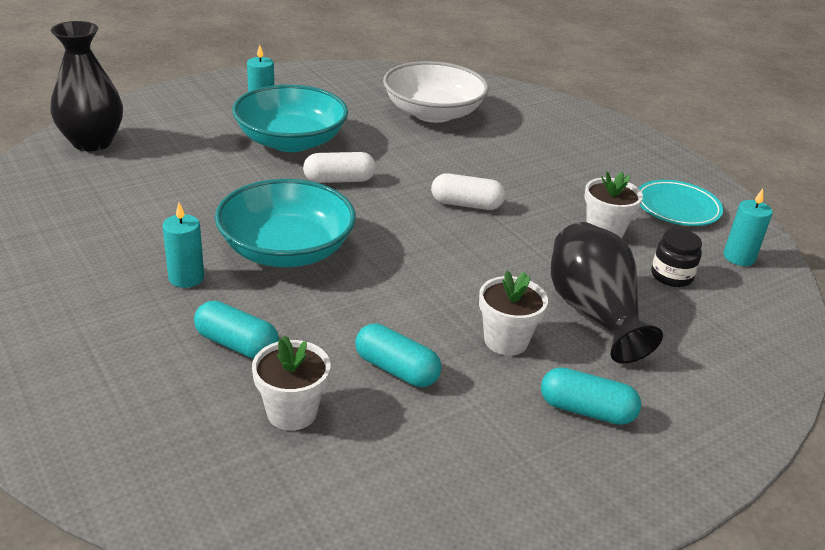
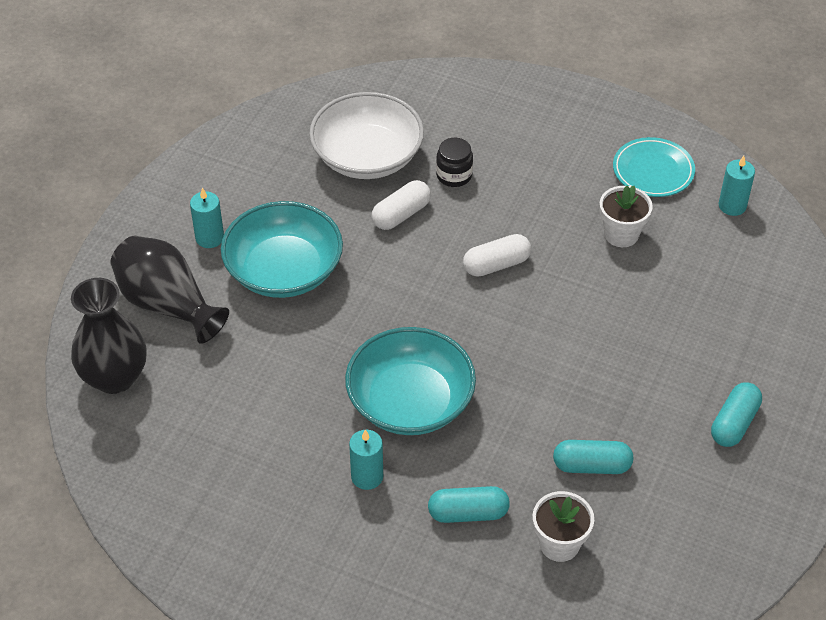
camera: 30 degrees left, 15 degrees up
white capsule [303,152,376,183] -> white capsule moved to [371,180,431,230]
white flower pot [479,271,548,355] -> none
turquoise capsule [541,367,641,425] -> turquoise capsule turned 45 degrees counterclockwise [711,382,762,447]
black vase [551,222,663,363] -> black vase moved to [110,236,229,344]
black jar [651,229,702,287] -> black jar moved to [436,138,473,187]

